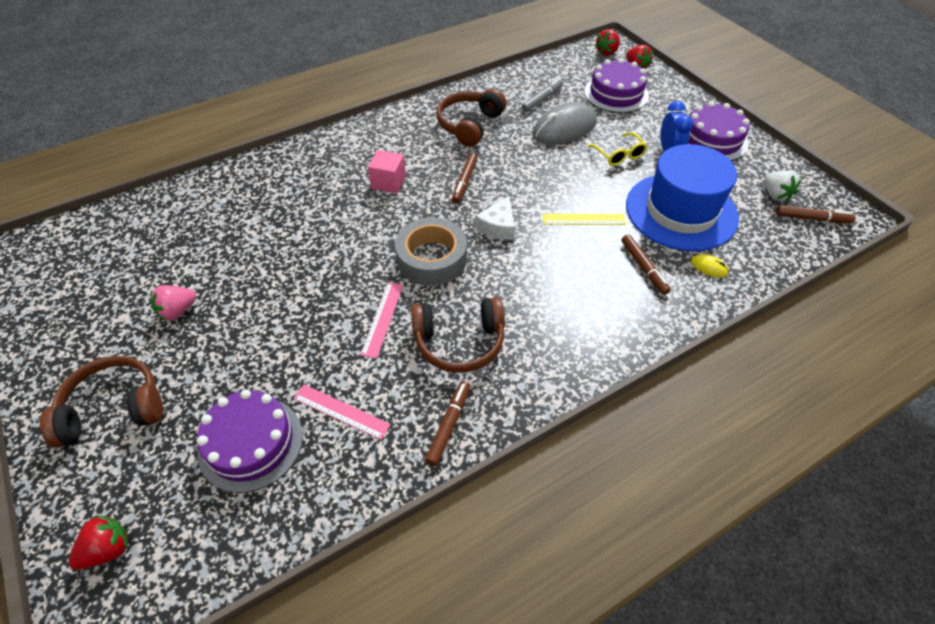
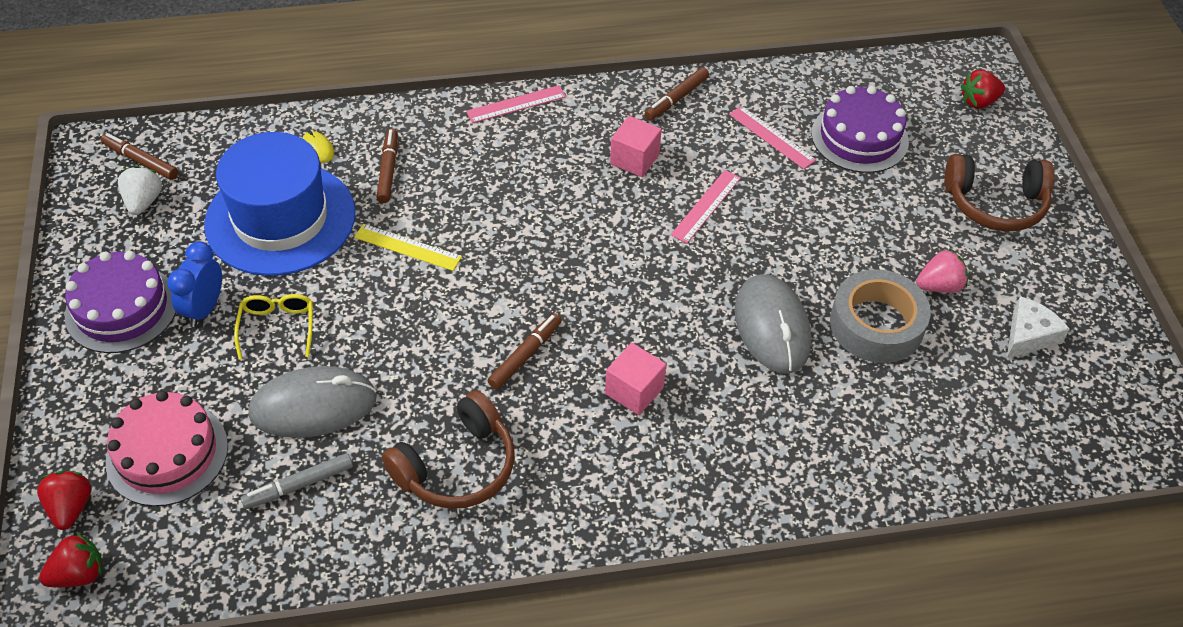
camera: 160 degrees left, 0 degrees up
grey tape [395,218,467,286] -> grey tape moved to [830,269,931,363]
brown headphones [411,297,505,373] -> pink cube [610,116,662,177]
white cheese [475,196,515,240] -> white cheese moved to [1007,296,1070,358]
purple cake [584,58,649,113] -> pink cake [106,390,228,506]
none -> pink ruler [466,85,566,123]
none -> grey mouse [735,274,811,374]

